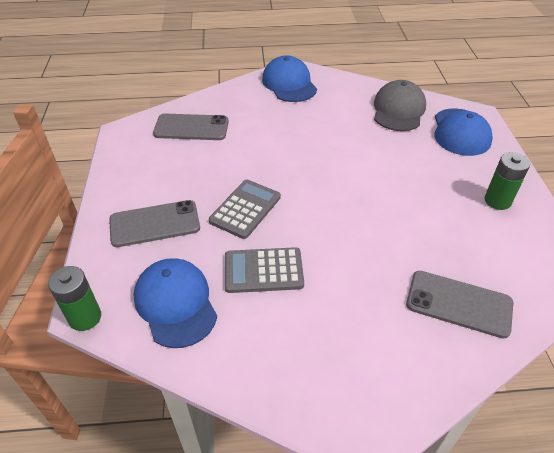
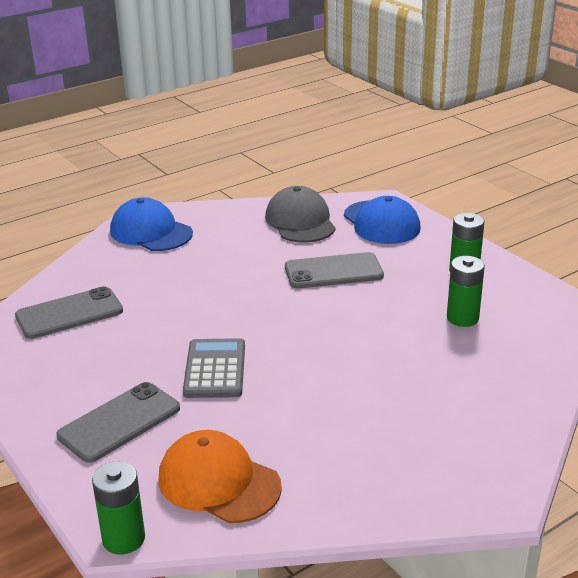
camera: 30 degrees left, 15 degrees down
blue cap [133,258,217,348] -> orange cap [158,430,282,523]
grey calculator [225,247,304,293] -> none
grey phone [406,271,513,338] -> grey phone moved to [285,252,384,289]
none -> green battery [447,256,485,327]

